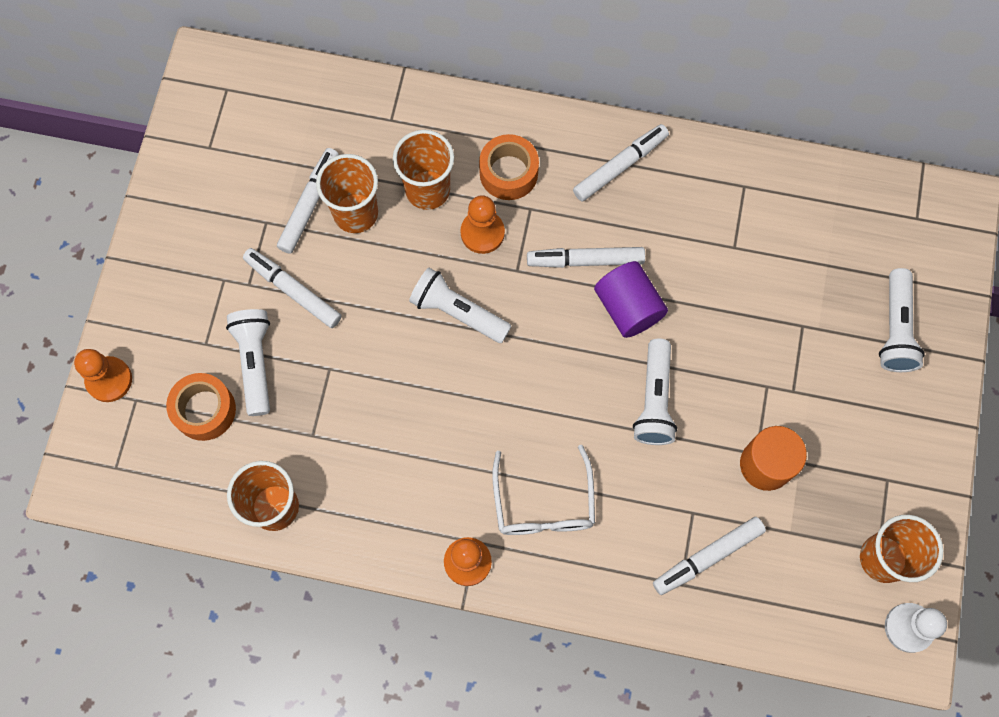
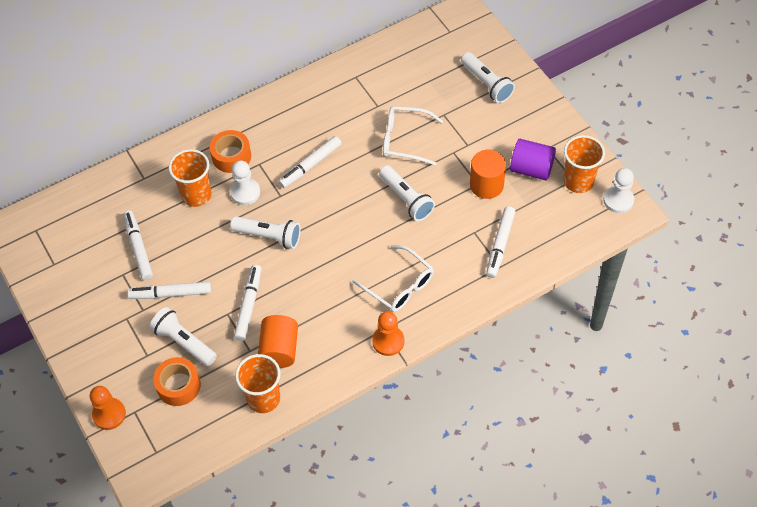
camera: 40 degrees left, 15 degrees down
orange cup [316,154,378,233] -> none
white flashlight [409,267,512,343] -> white flashlight turned 150 degrees counterclockwise [230,216,301,249]
orange pawn [461,195,505,254] -> white pawn [230,161,260,205]
white marker [573,124,669,201] -> white marker moved to [234,265,261,341]
purple cylinder [594,261,668,338] -> purple cylinder moved to [510,139,556,180]
none -> orange cylinder [258,315,298,368]
none -> white glasses [383,106,443,166]

